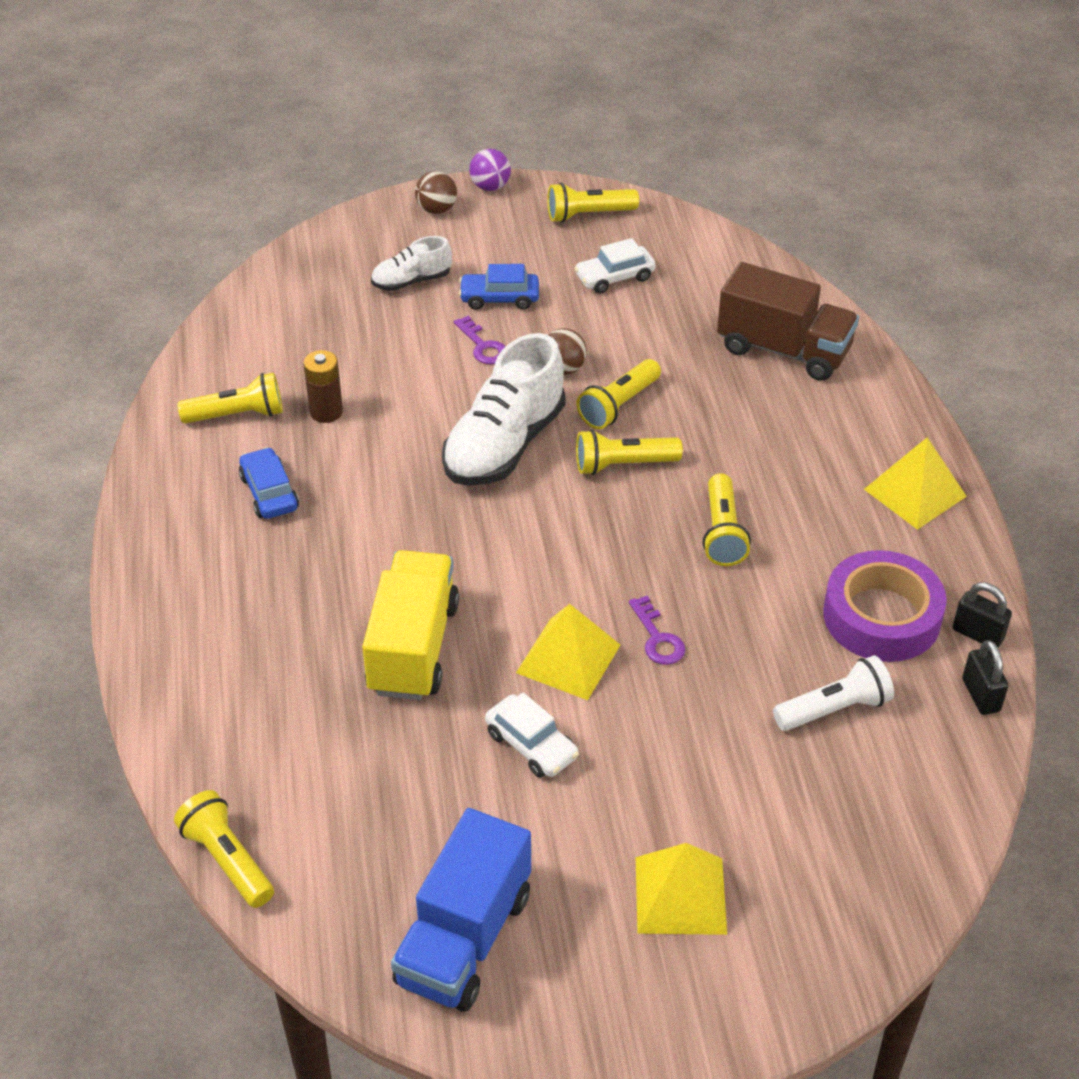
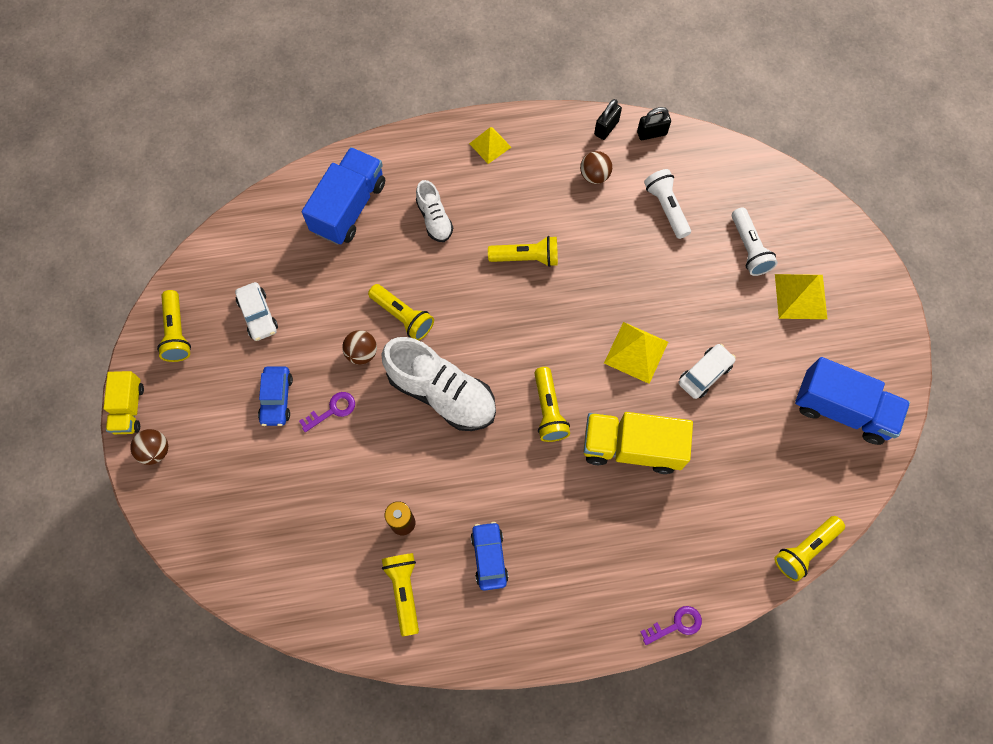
camera: 90 degrees left, 25 degrees up
blue car [239,447,299,519] -> blue car turned 105 degrees clockwise [471,522,509,591]
white shoe [371,236,452,291] -> white shoe moved to [416,180,453,242]
purple ball [469,149,511,191] -> yellow truck [104,371,144,434]
yellow flashlight [576,429,683,475] -> yellow flashlight moved to [535,367,570,442]
purple key [629,596,685,665] -> purple key moved to [640,606,702,645]
brown truck [717,262,859,381] -> blue truck [302,147,385,245]
purple tape [823,550,947,662] -> brown ball [580,151,612,184]
yellow pyramid [864,437,967,530] -> yellow pyramid [469,127,511,164], size x0.66
none -> white flashlight [732,207,778,276]

